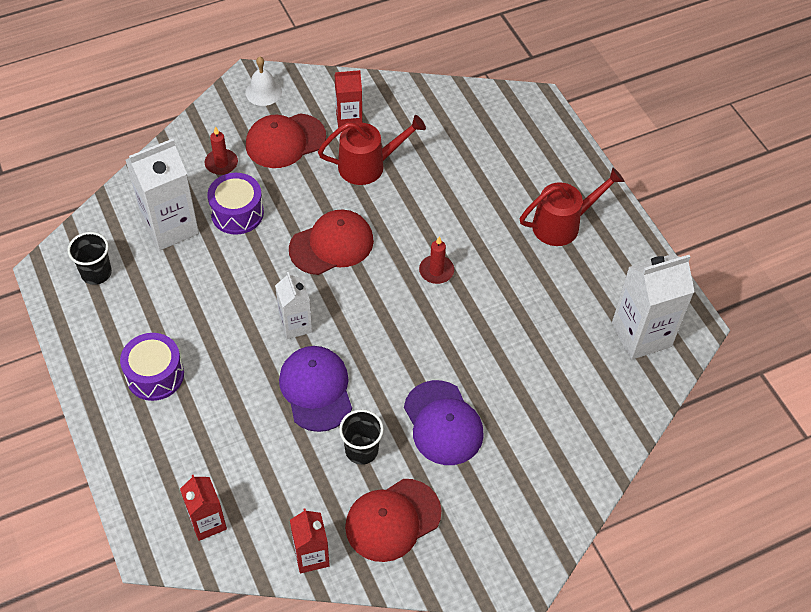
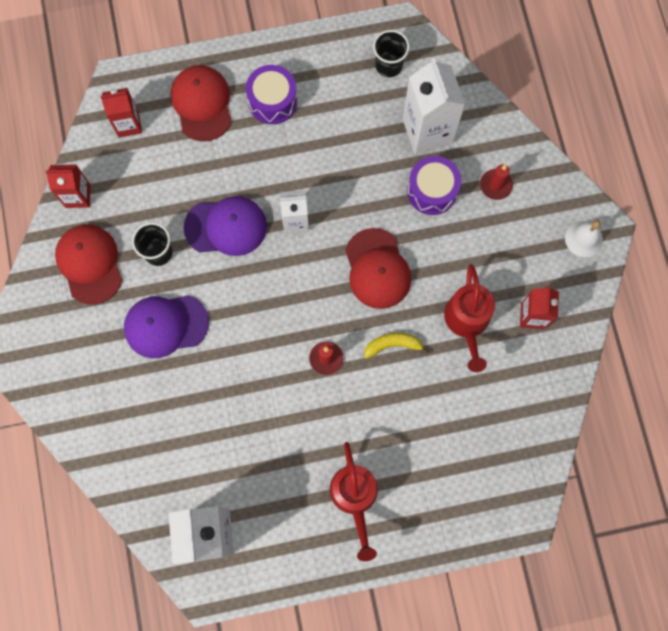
camera: 105 degrees right, 20 degrees up
red cap [246,114,326,168] -> red cap moved to [171,65,232,142]
none -> yellow banana [364,333,429,359]

